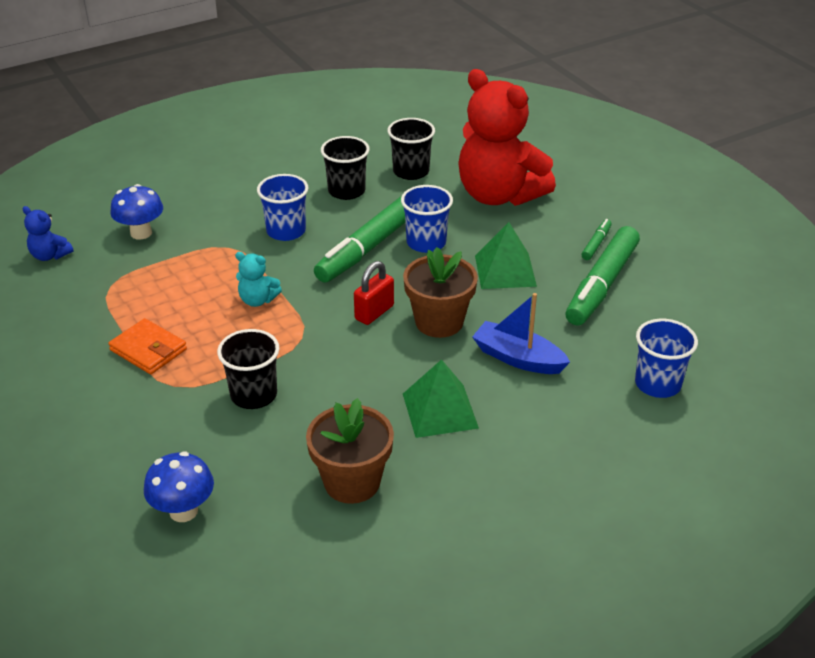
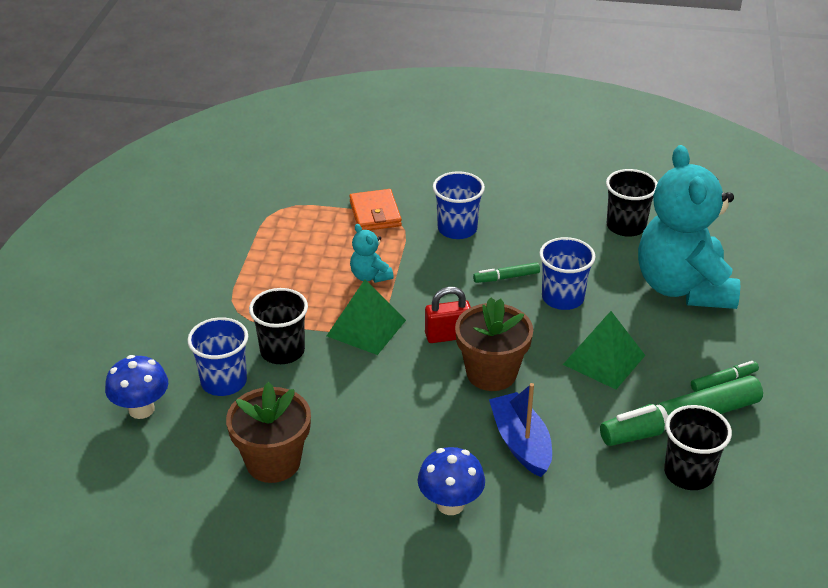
camera: 40 degrees right, 0 degrees up
blue teddy bear [23,206,73,261] -> none
orange wallet [108,318,187,374] -> orange wallet moved to [349,189,402,230]
blue mushroom [110,184,163,240] -> blue mushroom moved to [418,447,485,515]
green marker [314,196,405,283] -> green marker [473,262,540,283], size x0.44
black cup [321,136,370,200] -> black cup moved to [664,405,732,490]
green pyramid [403,359,479,438] -> green pyramid moved to [327,280,406,355]
red teddy bear [458,69,556,206] -> turquoise teddy bear [638,145,740,309]
blue cup [635,319,698,398] -> blue cup moved to [187,317,248,396]

